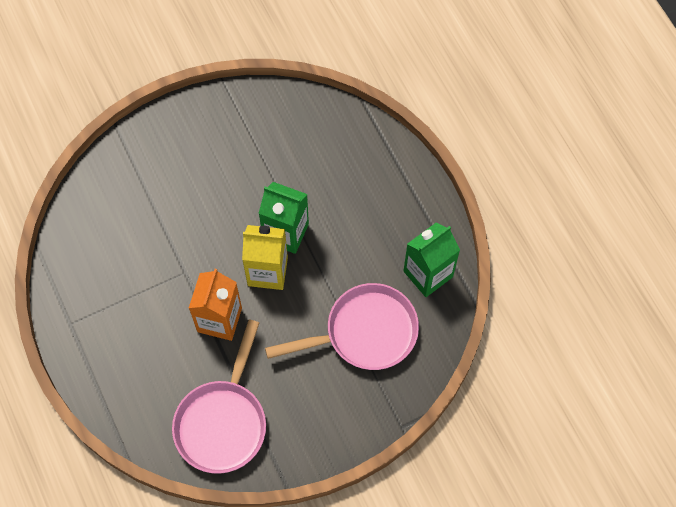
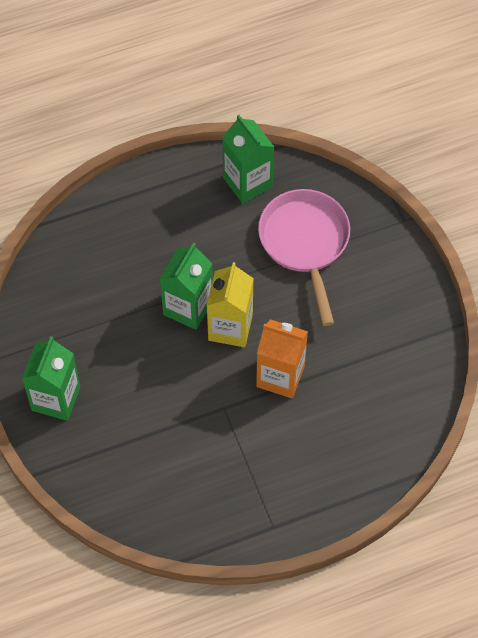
camera: 85 degrees left, 5 degrees down
pink pan [172,320,266,474] -> none
none -> green carton [22,336,80,421]

